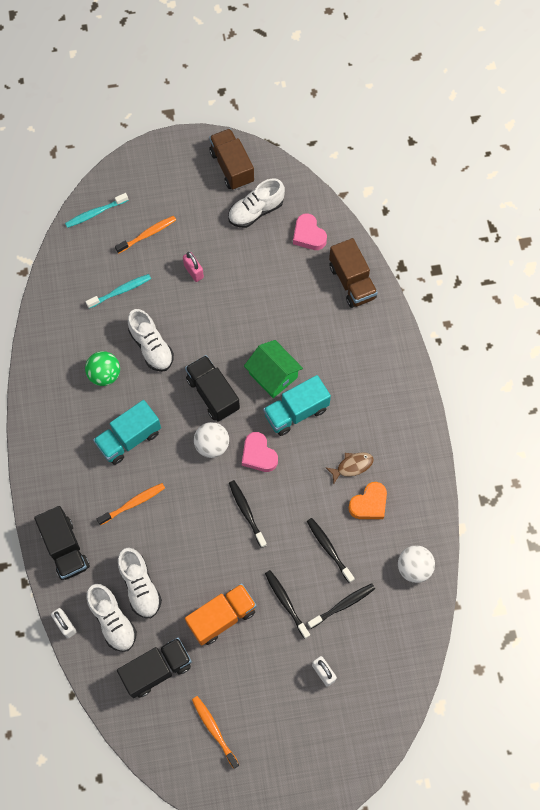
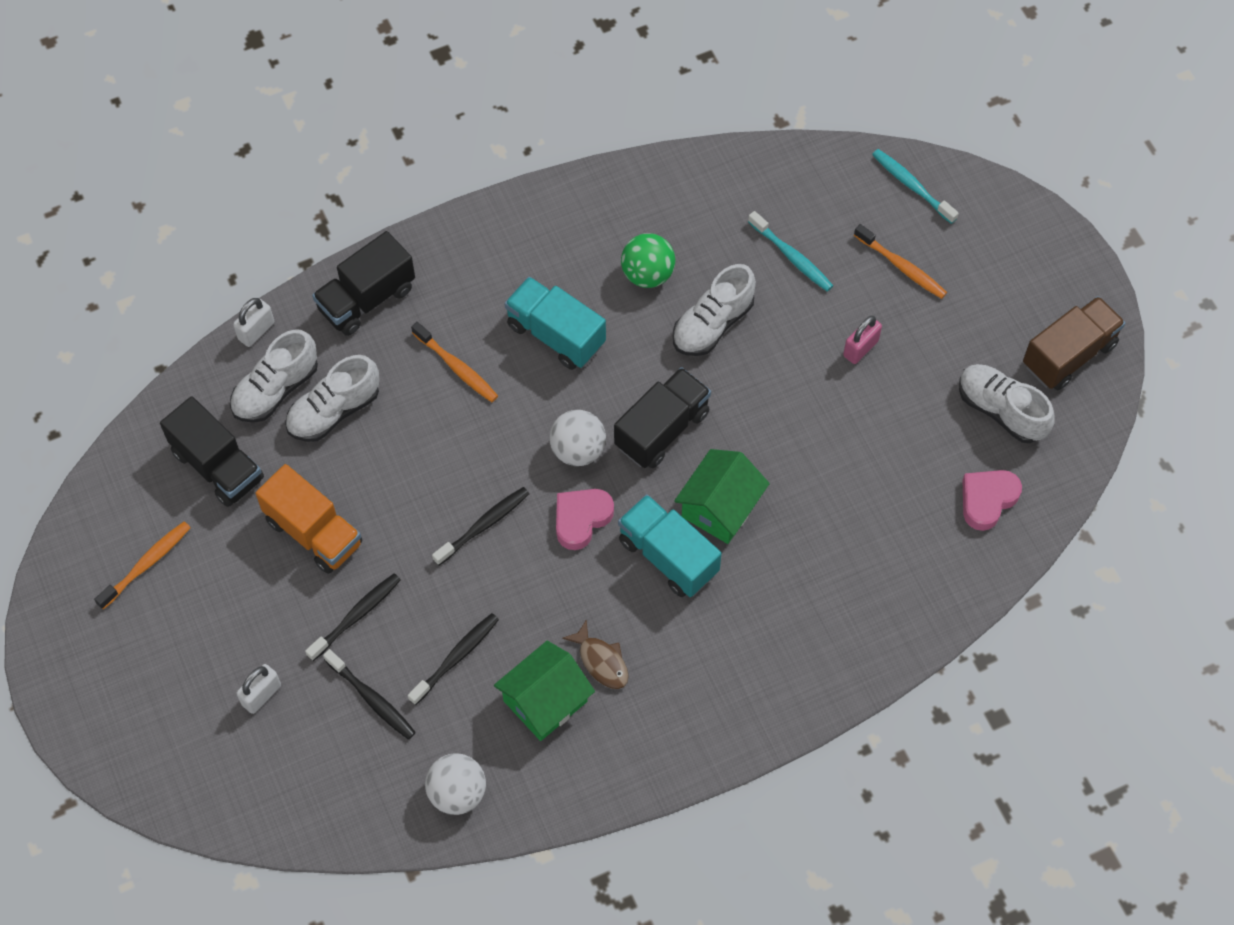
camera: 75 degrees right, 5 degrees down
brown truck [329,238,378,308] -> none
orange heart [348,482,387,519] -> green house [494,641,595,741]

